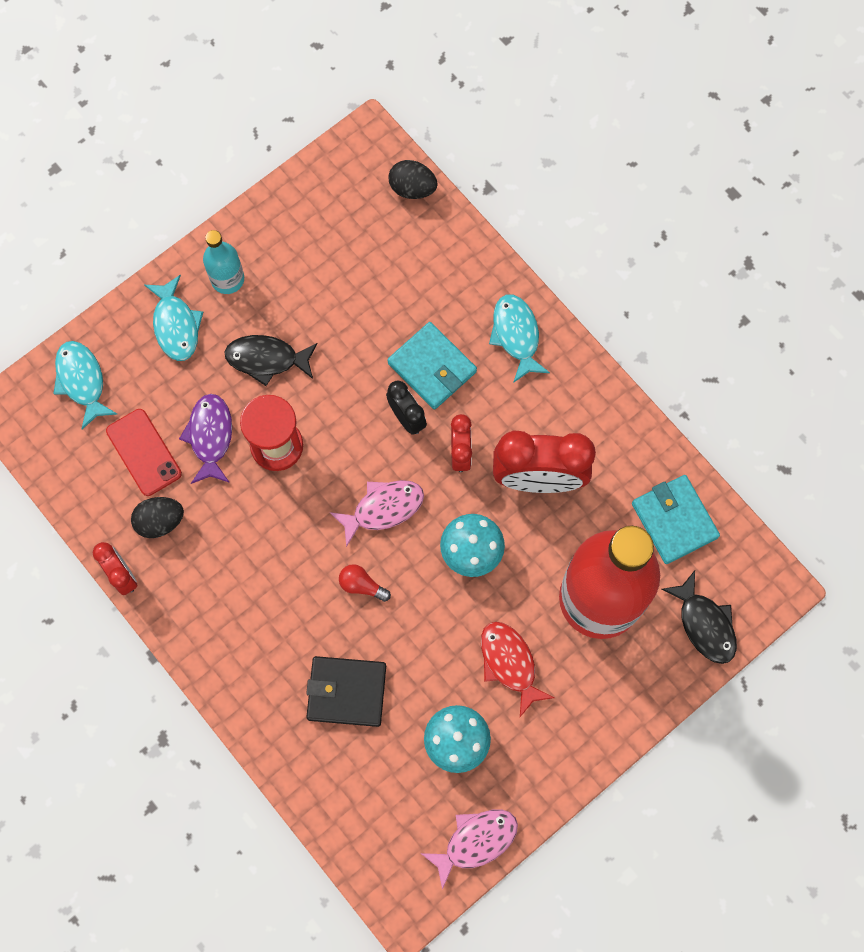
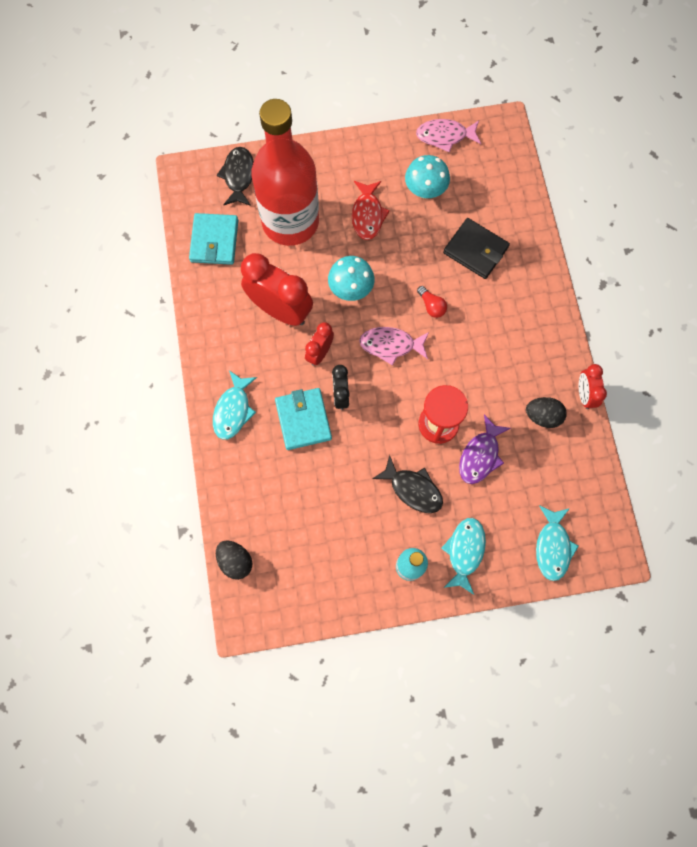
camera: 150 degrees left, 0 degrees up
red phone [106,409,182,496] -> none

